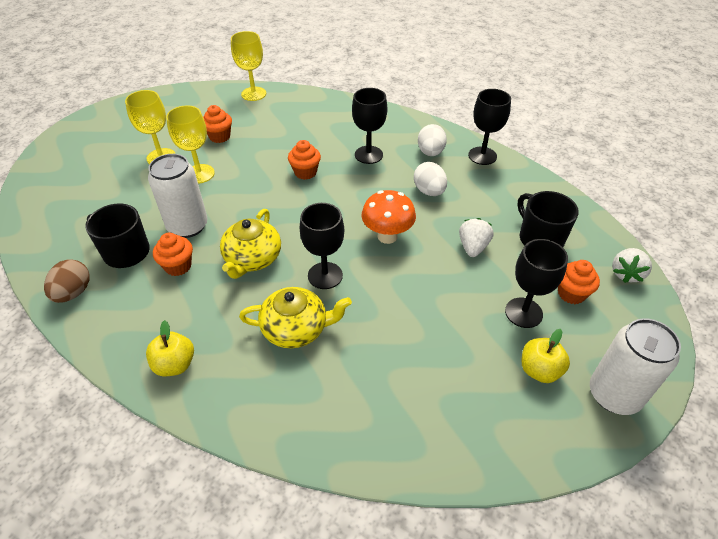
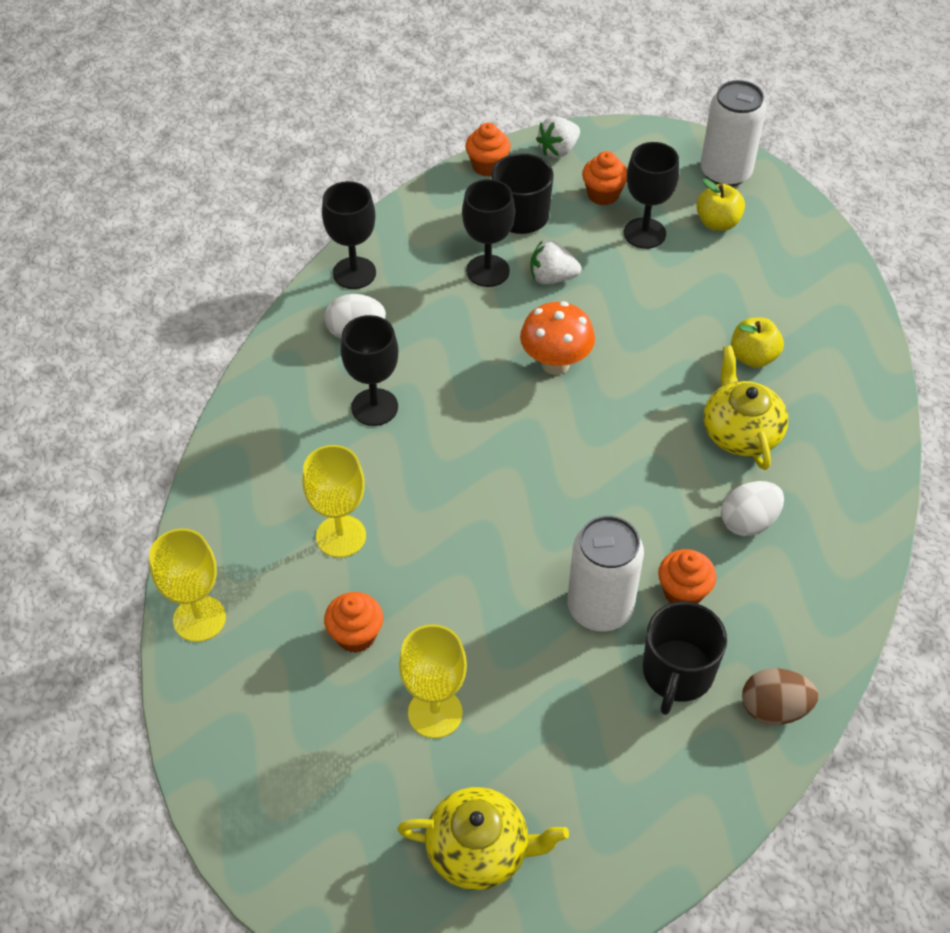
camera: 100 degrees left, 5 degrees up
yellow apple [146,320,194,376] -> yellow apple moved to [731,318,784,368]
yellow goblet [166,105,215,184] -> yellow goblet moved to [302,445,366,558]
yellow teapot [220,209,281,279] -> yellow teapot moved to [397,787,569,890]
orange cupcake [288,140,321,180] -> orange cupcake moved to [465,123,511,177]
black goblet [300,203,344,289] -> black goblet moved to [462,179,515,287]
white egg [414,162,447,196] -> white egg moved to [721,481,784,536]
white strawberry [612,248,652,283] -> white strawberry turned 120 degrees clockwise [536,117,580,158]

